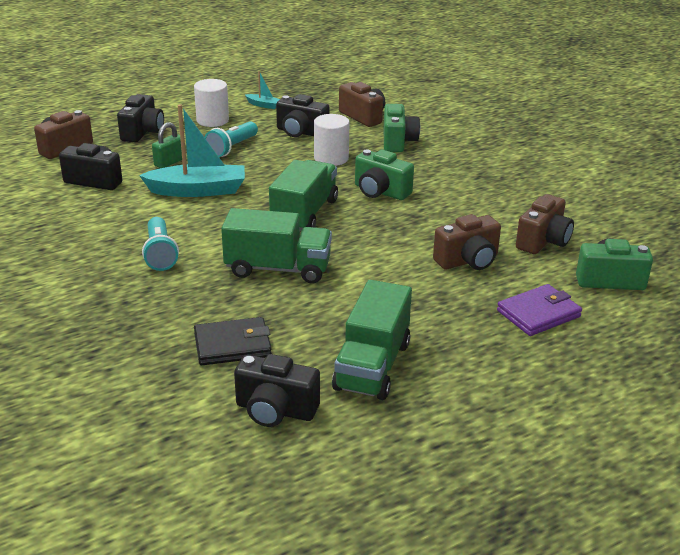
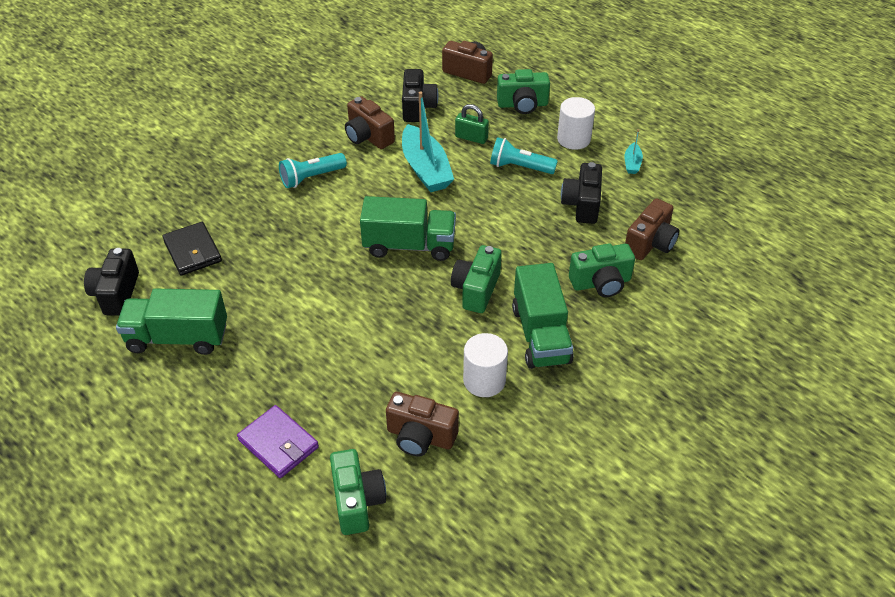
camera: 75 degrees right, 15 degrees up
black camera [117,94,164,142] -> green camera [497,69,550,114]
green truck [221,208,332,284] -> green truck moved to [512,263,573,369]
white cylinder [314,114,350,166] -> white cylinder moved to [463,333,508,397]
brown camera [433,214,501,270] -> brown camera moved to [345,96,395,149]

